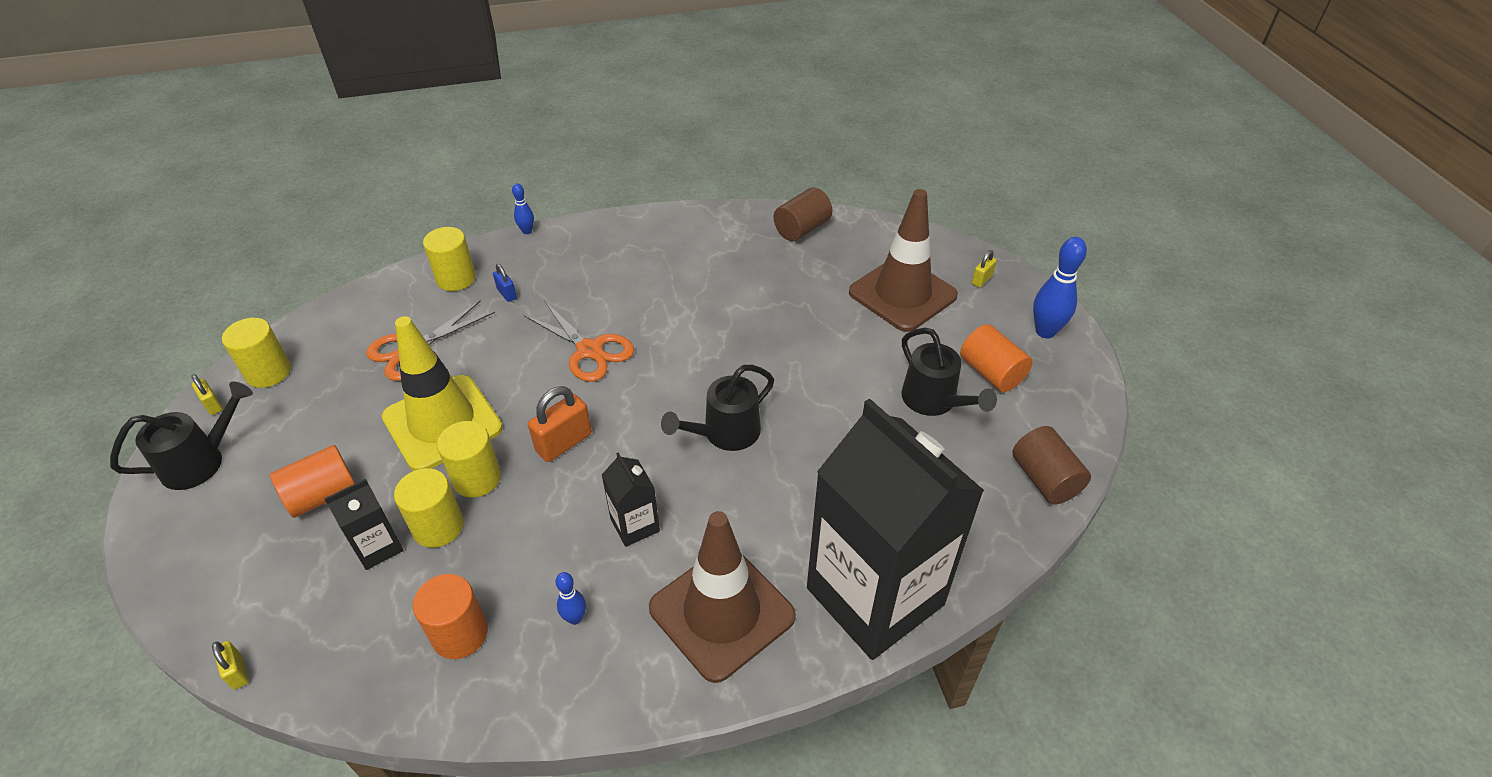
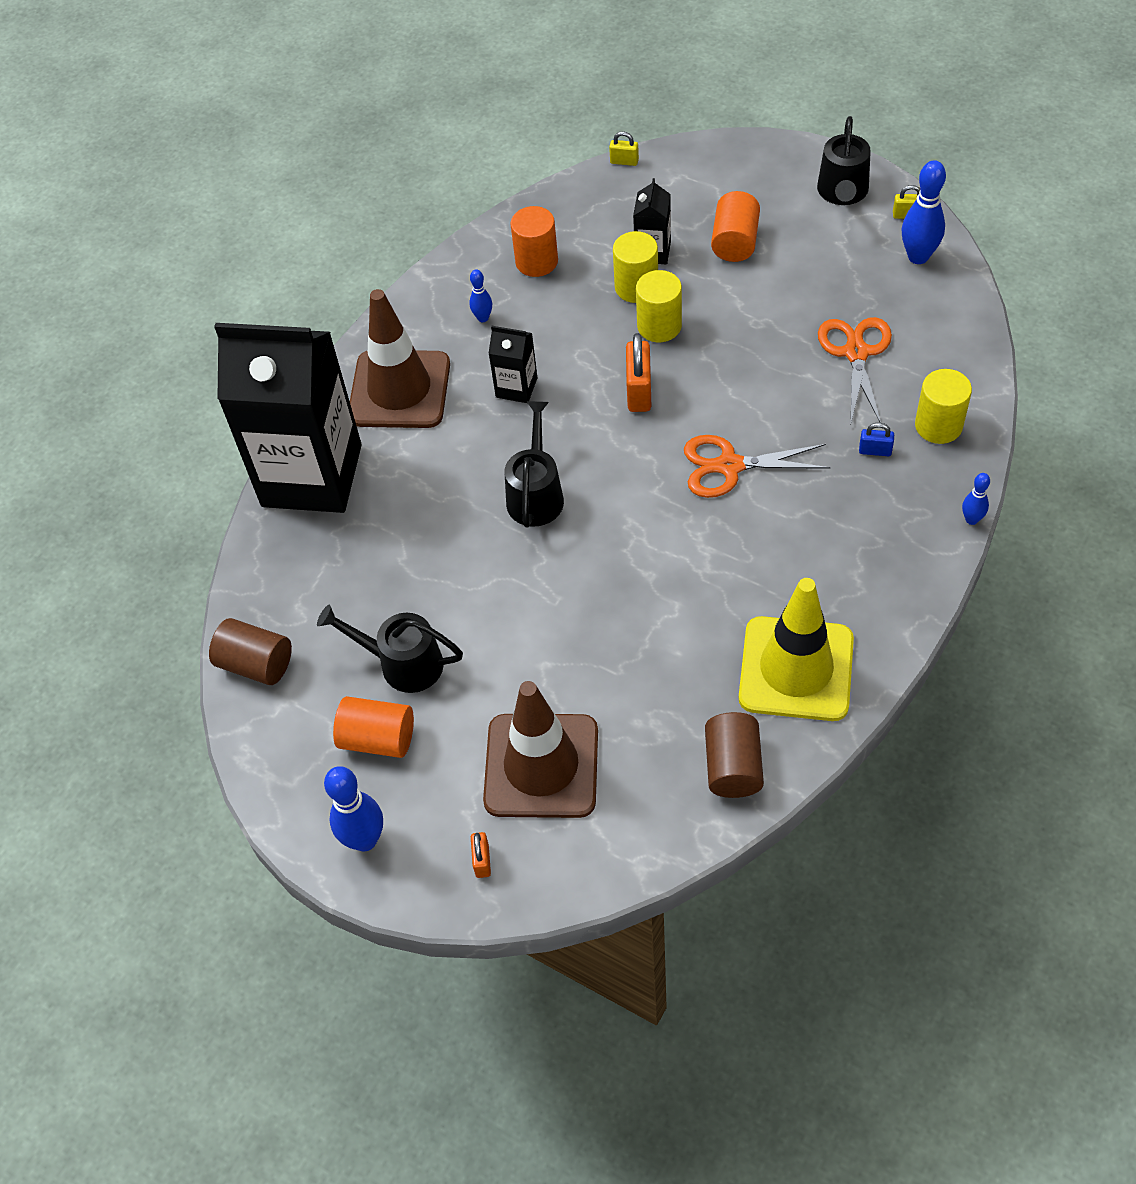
camera: 140 degrees right, 10 degrees up
yellow cylinder [222,318,291,388] -> blue bowling pin [902,160,946,264]
yellow traffic cone [382,316,503,471] -> yellow traffic cone moved to [739,578,854,721]
yellow padlock [972,250,997,288] -> orange padlock [471,832,491,878]

